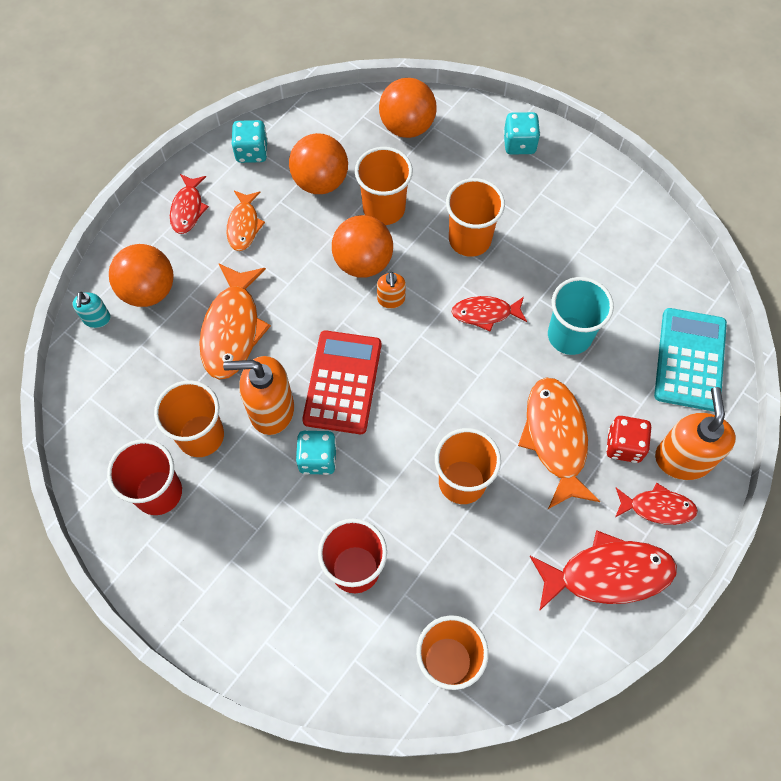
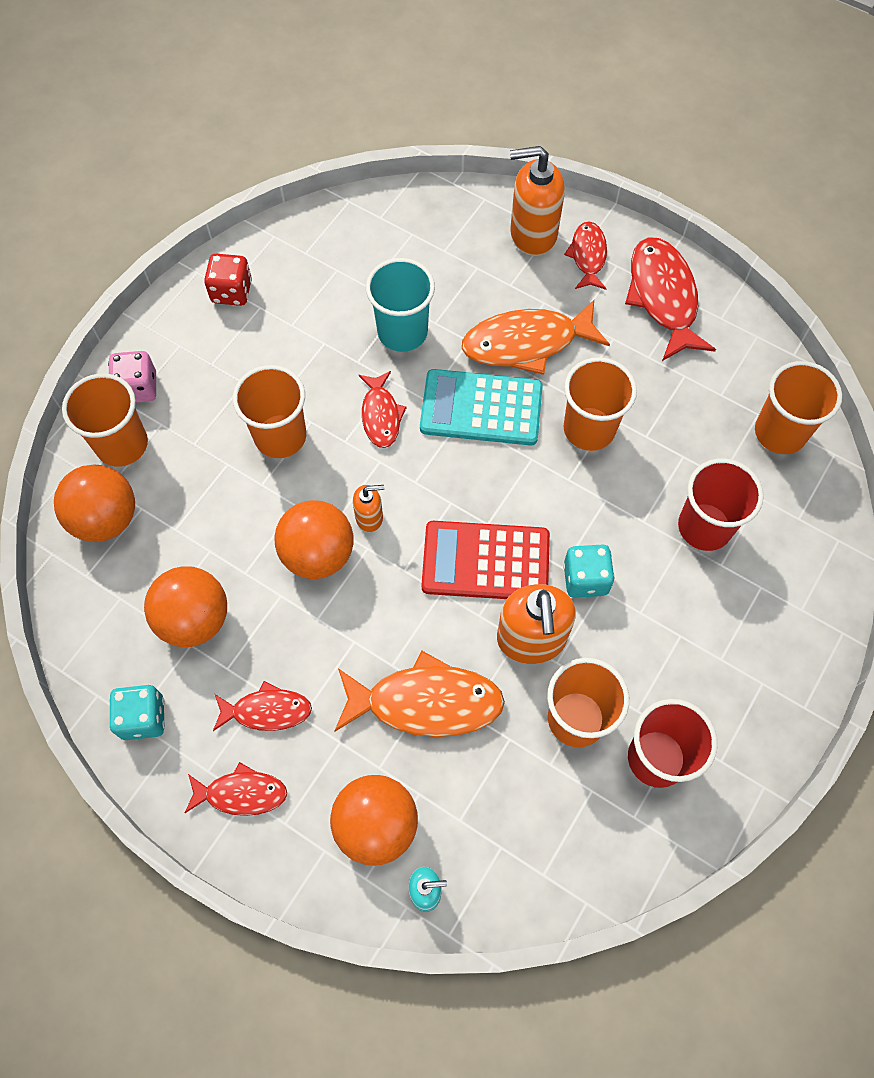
camera: 95 degrees left, 0 degrees up
orange fish [227,191,265,251] -> red fish [213,681,312,731]
orange cup [355,147,413,225] -> orange cup moved to [62,373,148,467]
turquoise dice [503,112,540,154] -> pink dice [108,351,156,403]
red dice [606,416,652,463] -> red dice moved to [204,254,252,306]
turquoise calculator [654,308,727,411] -> turquoise calculator moved to [420,369,543,446]

